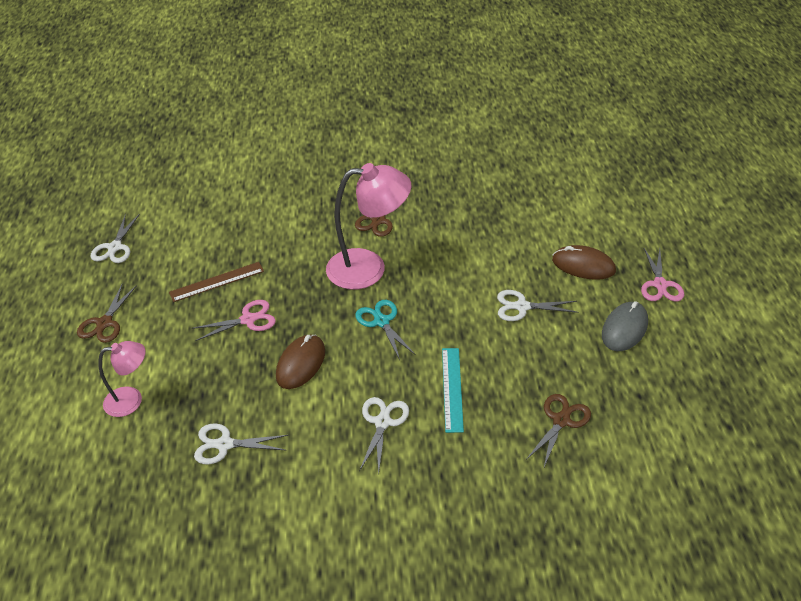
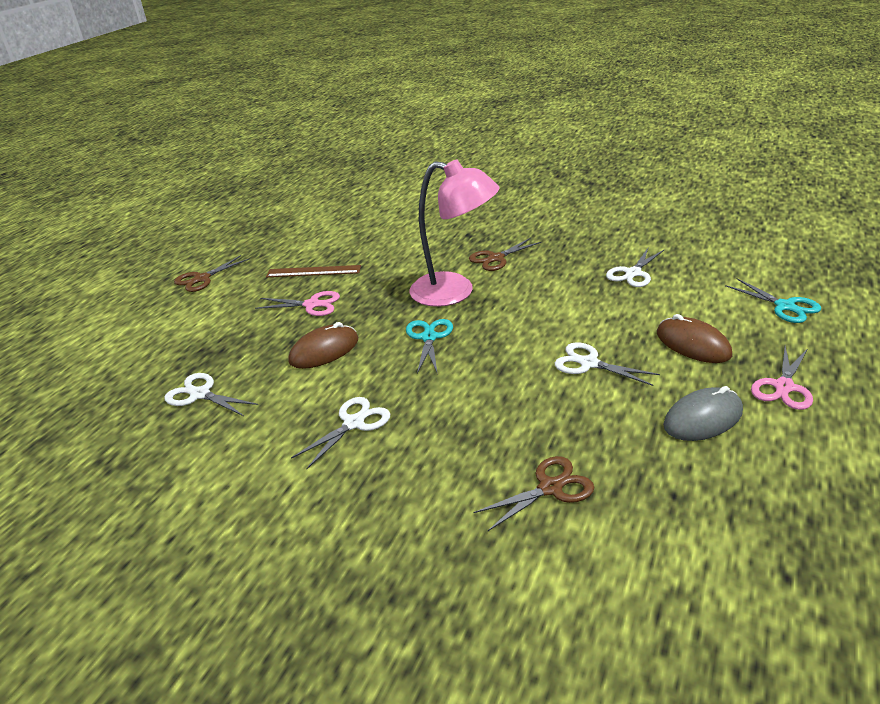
camera: 30 degrees right, 10 degrees down
white scissors [91,213,140,263] -> white scissors moved to [606,248,664,287]
pink lamp [98,341,145,417] -> none
turquoise ruler [442,348,464,433] -> none
none -> turquoise scissors [725,278,821,323]

